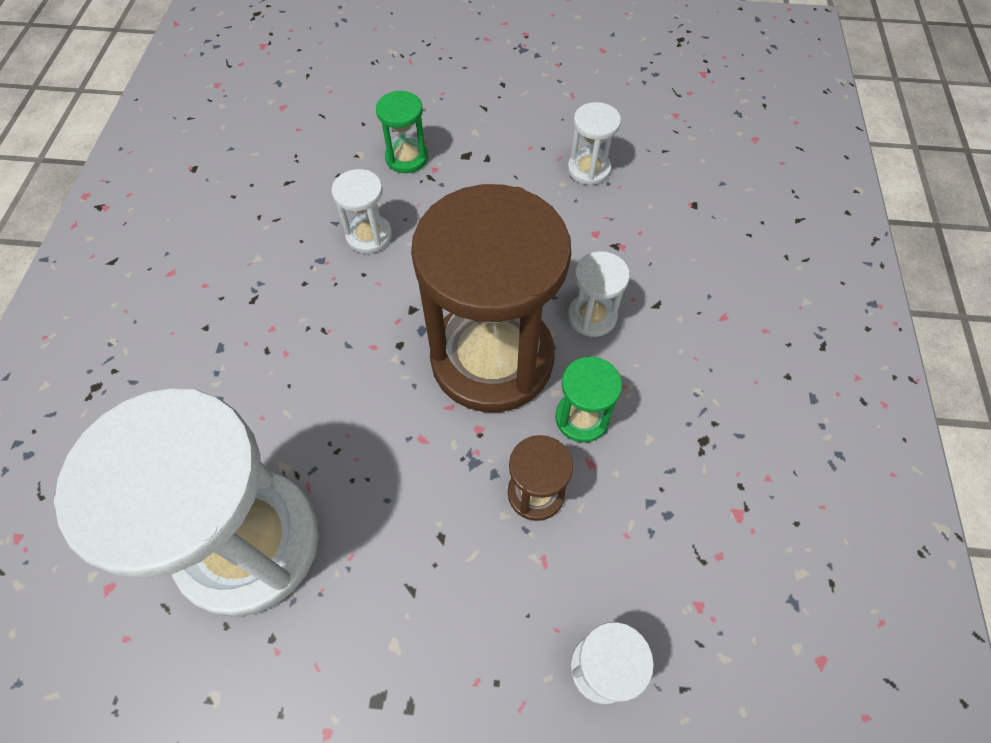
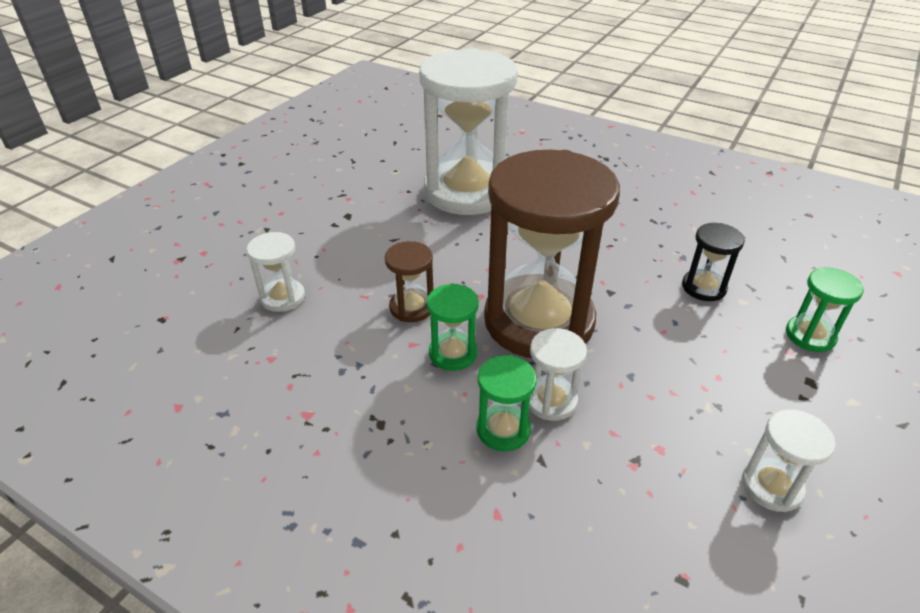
camera: 115 degrees right, 20 degrees down
white hourglass [331,169,392,253] -> black hourglass [682,223,745,301]
none -> green hourglass [476,355,537,451]

